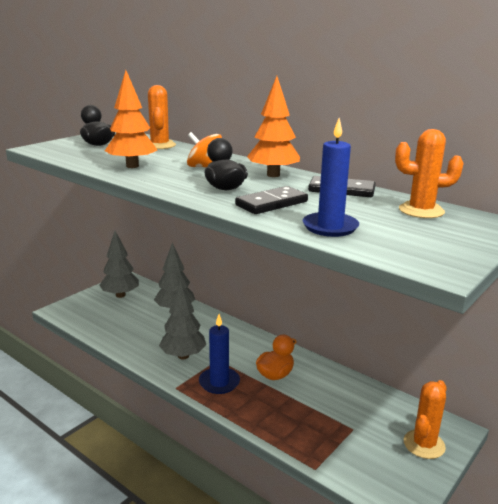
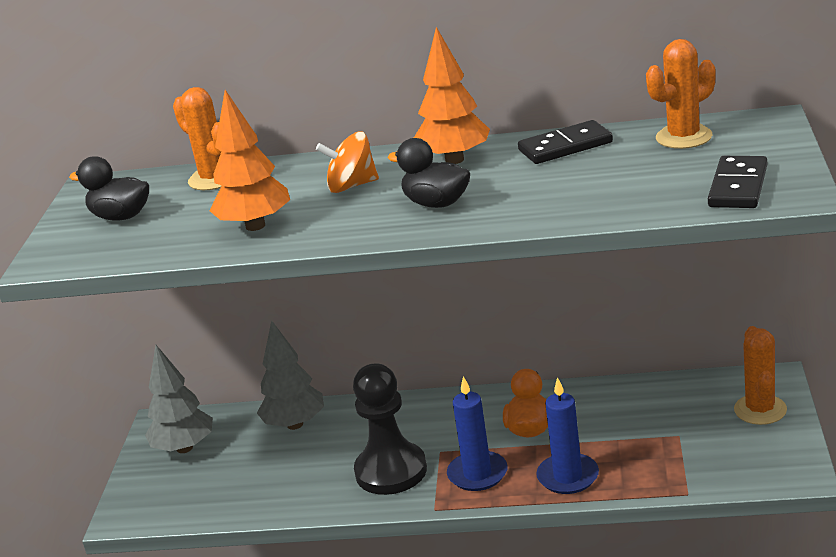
camera: 30 degrees left, 5 degrees up
grey tree [159,281,206,359] -> black pawn [353,363,427,495]
black domino [235,186,308,214] -> black domino moved to [708,156,767,208]
blue candle [303,118,359,237] -> blue candle moved to [536,377,599,494]

